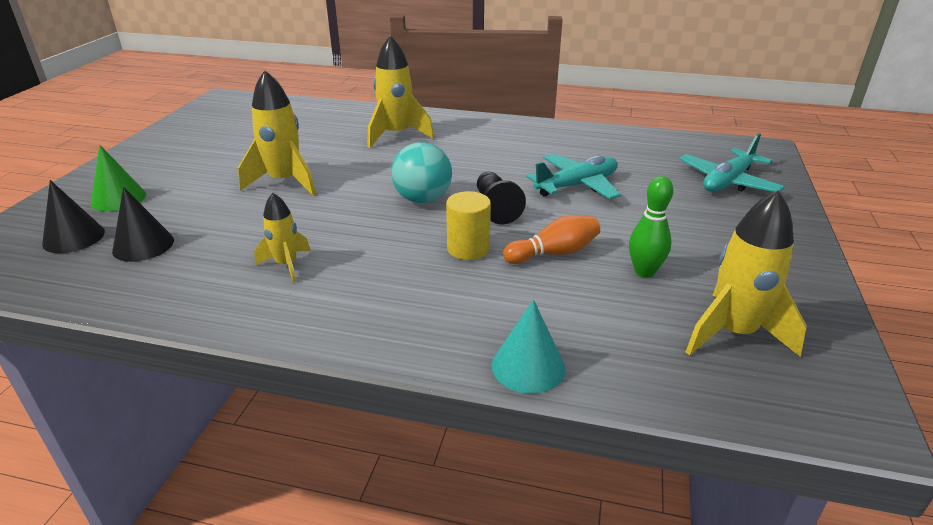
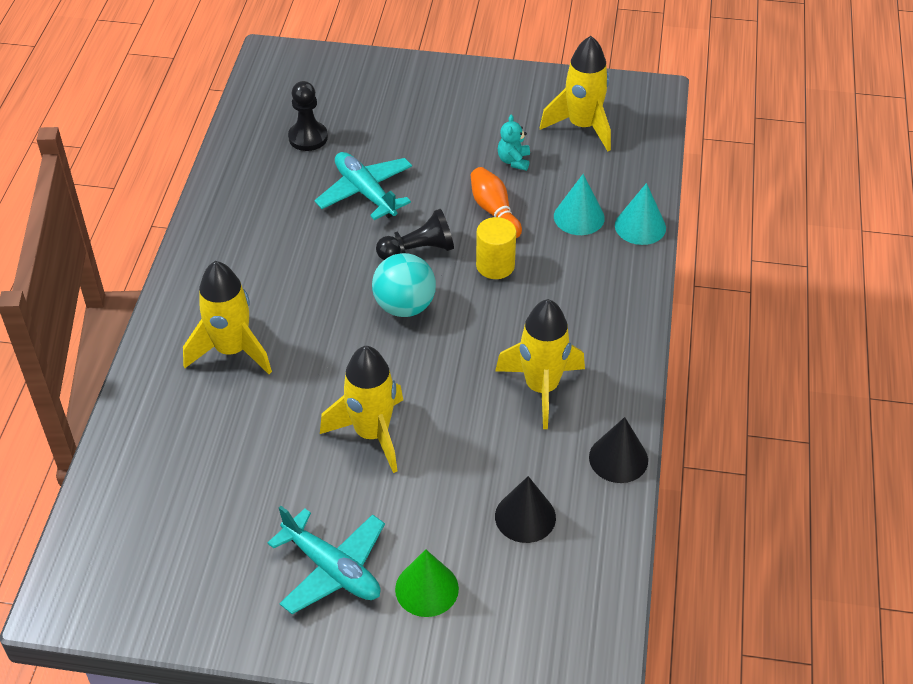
camera: 95 degrees left, 15 degrees up
black cone [42,180,105,253] -> black cone moved to [589,417,648,483]
yellow rocket [254,193,310,282] -> yellow rocket [495,299,585,429], size x1.70
green bowling pin [629,176,674,277] -> turquoise teddy bear [498,115,530,171]
turquoise plane [679,133,785,192] -> turquoise plane moved to [268,506,385,614]
none -> black pawn [288,81,328,151]
none -> turquoise cone [554,174,605,235]

